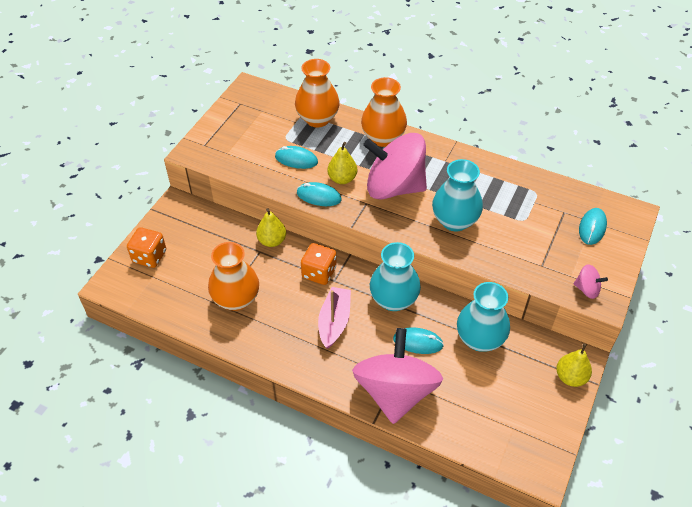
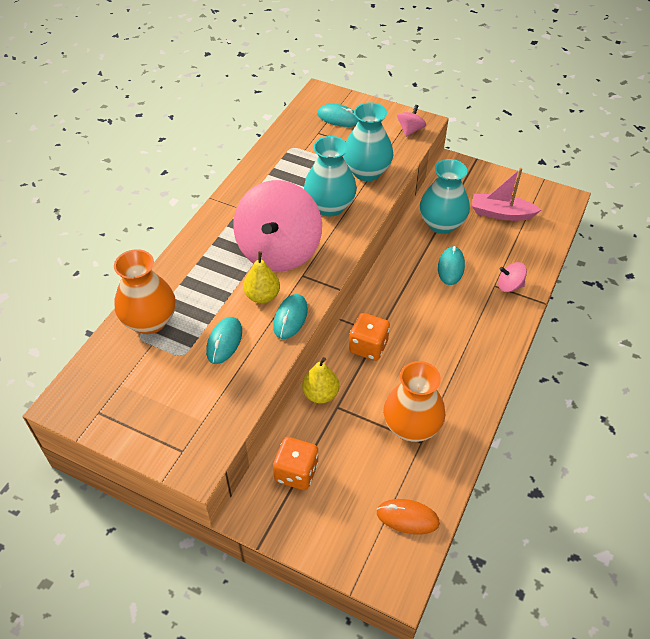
camera: 90 degrees left, 0 degrees up
orange dice [127,227,166,268] -> orange dice moved to [273,437,318,490]
pink boat [318,287,351,349] -> pink boat moved to [472,168,541,221]
pink spinning top [352,328,443,424] -> pink spinning top [498,262,527,292], size x0.40
orange vase [361,77,407,147] -> none
turquoise vase [370,242,421,311] -> turquoise vase moved to [343,102,393,181]
yellow pear [556,344,592,387] -> none
none -> orange mouse [377,499,440,534]

